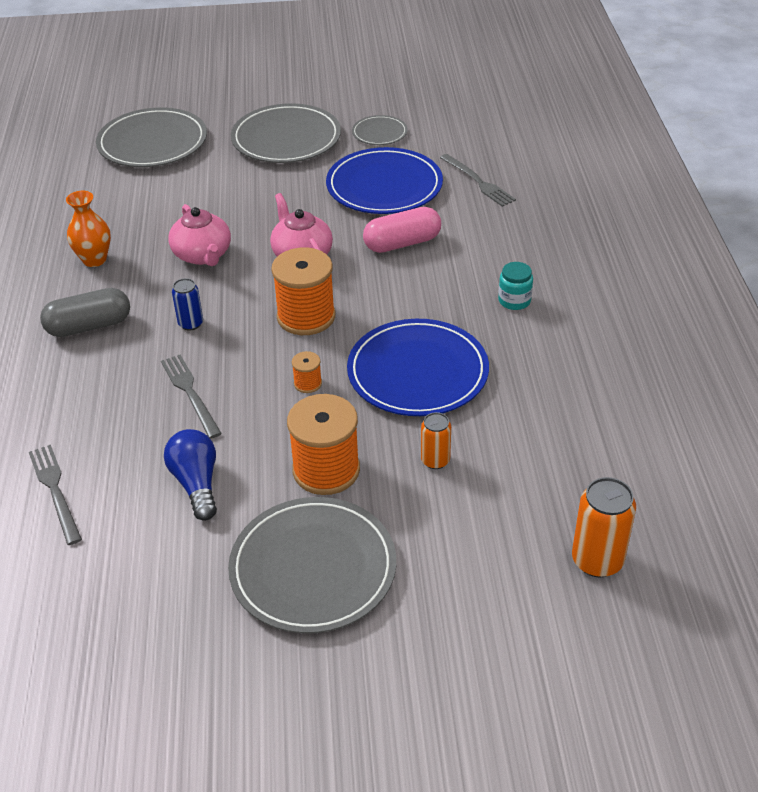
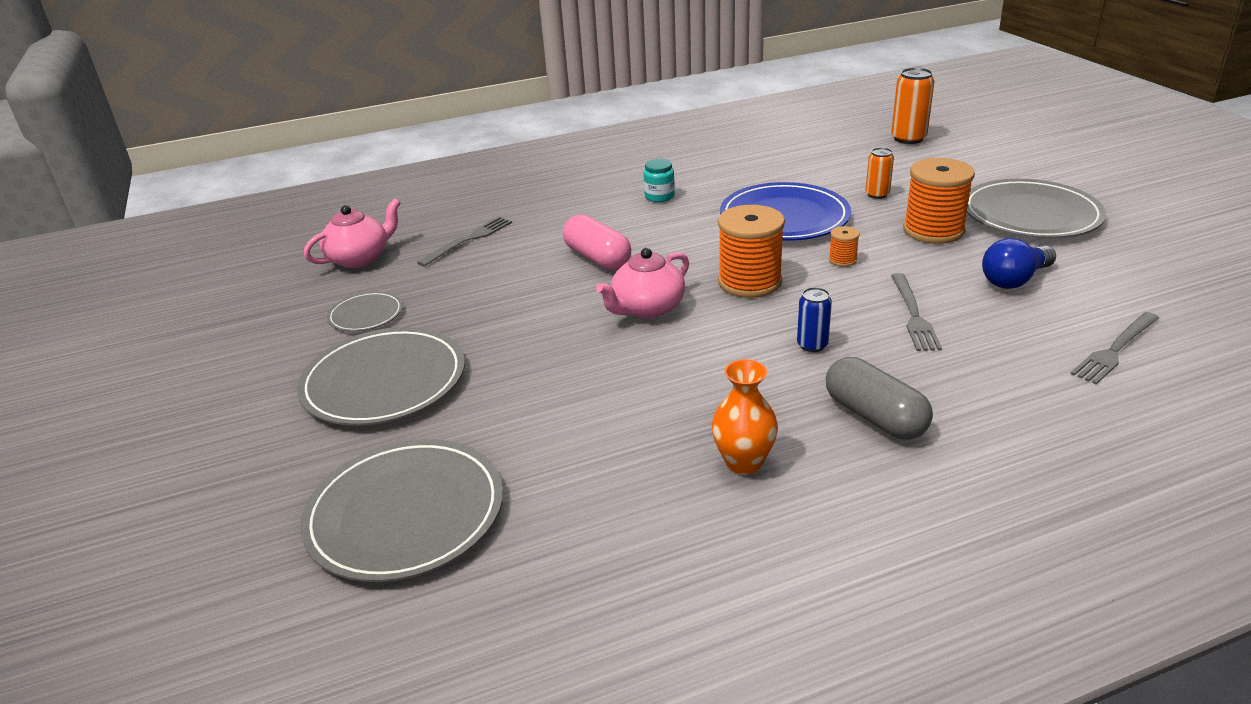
camera: 105 degrees left, 10 degrees down
grey fork [161,355,222,439] -> grey fork turned 45 degrees counterclockwise [891,273,942,351]
pink teapot [168,204,231,266] -> pink teapot moved to [304,199,400,268]
blue plate [326,147,443,214] -> none

